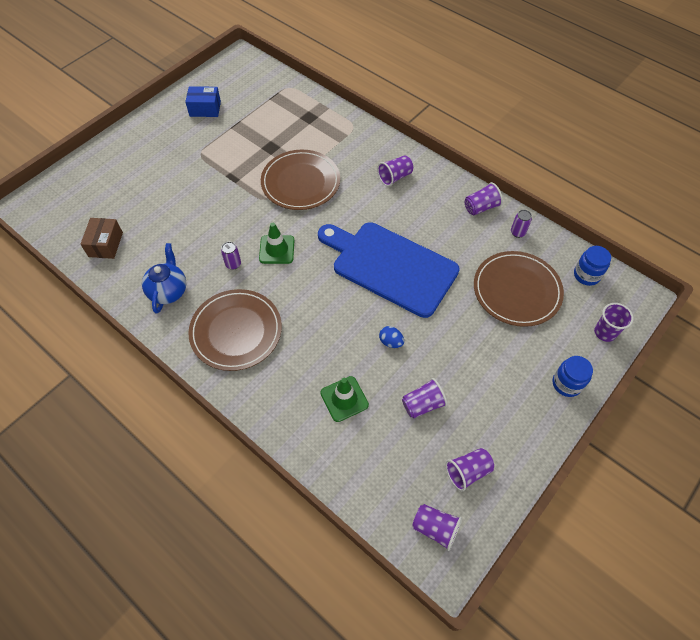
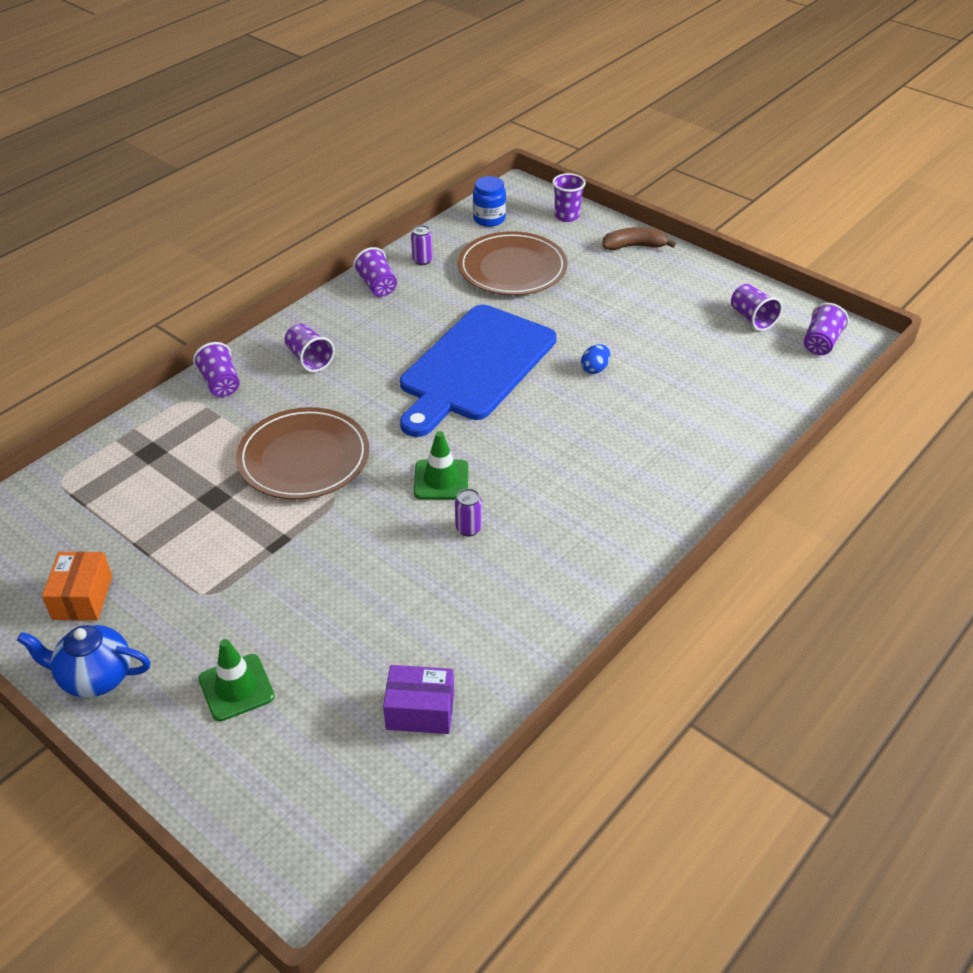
camera: 90 degrees left, 15 degrees down
brown box [80,218,123,259] -> purple box [383,665,454,734]
blue teapot [142,243,186,314] -> blue teapot moved to [17,625,151,698]
blue box [185,86,221,117] -> orange box [42,551,112,621]
brown plate [188,289,282,371] -> none
green traffic cone [320,376,369,422] -> green traffic cone moved to [199,639,275,721]
purple cup [402,378,448,418] -> purple cup moved to [193,342,240,397]
blue jar [553,356,593,397] -> brown banana [602,227,676,250]

